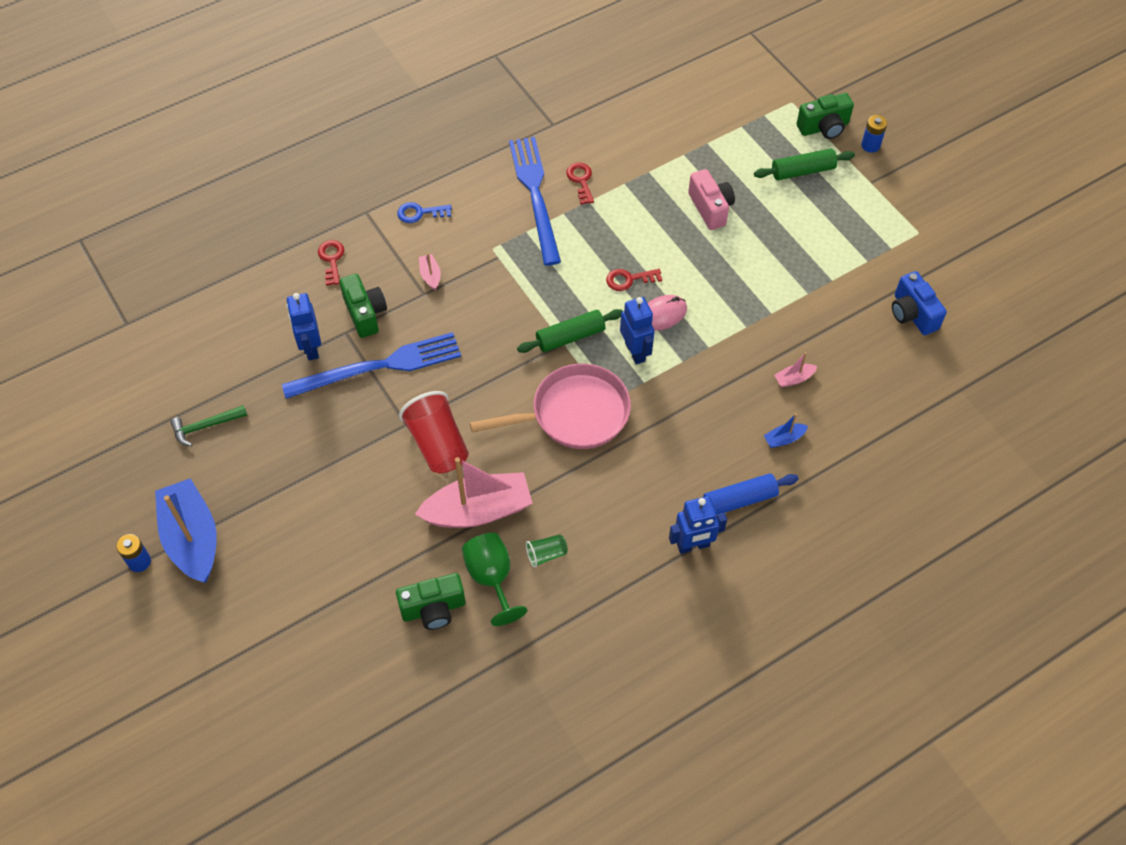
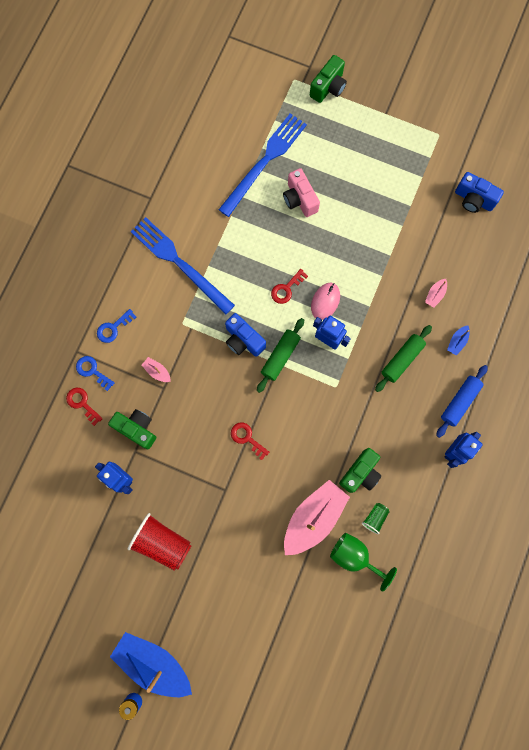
camera: 35 degrees left, 20 degrees up
green hammer [170,405,247,447] -> none
blue fork [282,332,461,399] -> blue fork moved to [219,113,307,217]
green camera [396,573,466,630] -> green camera moved to [339,448,381,493]
red cup [399,391,469,474] -> red cup moved to [127,513,191,571]
pink pan [470,363,631,449] -> none
red key [566,163,594,205] -> red key moved to [231,422,269,460]
pink camera [688,169,735,230] -> pink camera turned 150 degrees counterclockwise [283,168,320,217]
green rolling pin [754,149,855,180] -> green rolling pin moved to [375,325,432,392]
blue battery [861,115,887,153] -> none
none -> blue key [76,356,115,391]
none -> blue camera [225,313,266,357]

